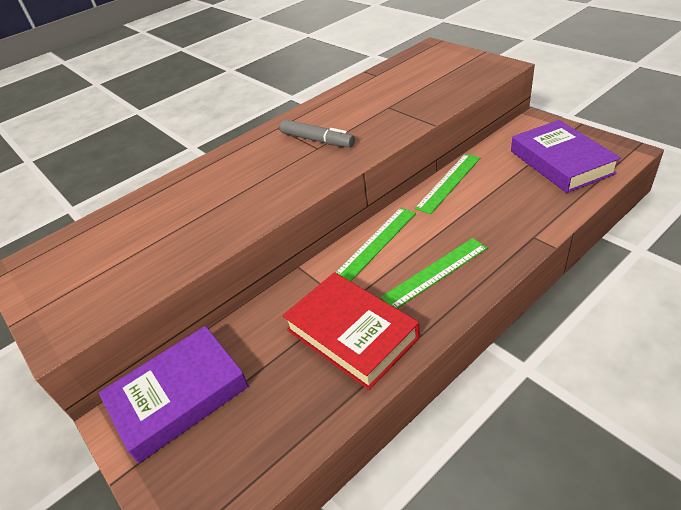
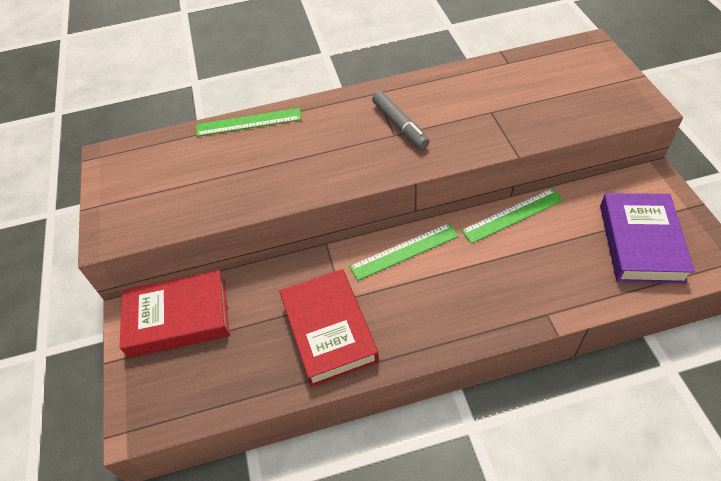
camera: 25 degrees right, 10 degrees up
purple book [99,326,249,463] -> red book [120,270,229,358]
green ruler [380,238,488,309] -> green ruler moved to [196,108,302,137]

